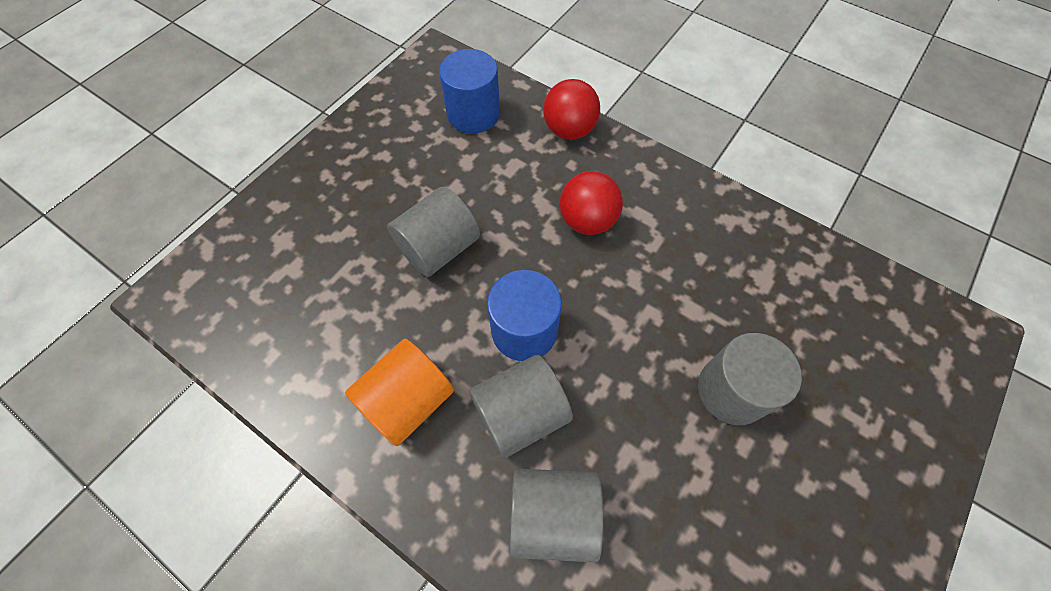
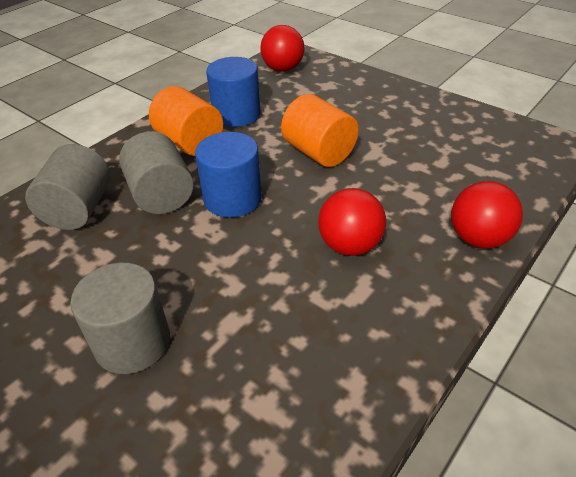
camera: 95 degrees right, 20 degrees down
grey cylinder [388,187,480,277] -> orange cylinder [281,94,359,167]
blue cylinder [439,49,500,134] -> blue cylinder moved to [206,57,261,127]
none -> red ball [260,25,304,72]

